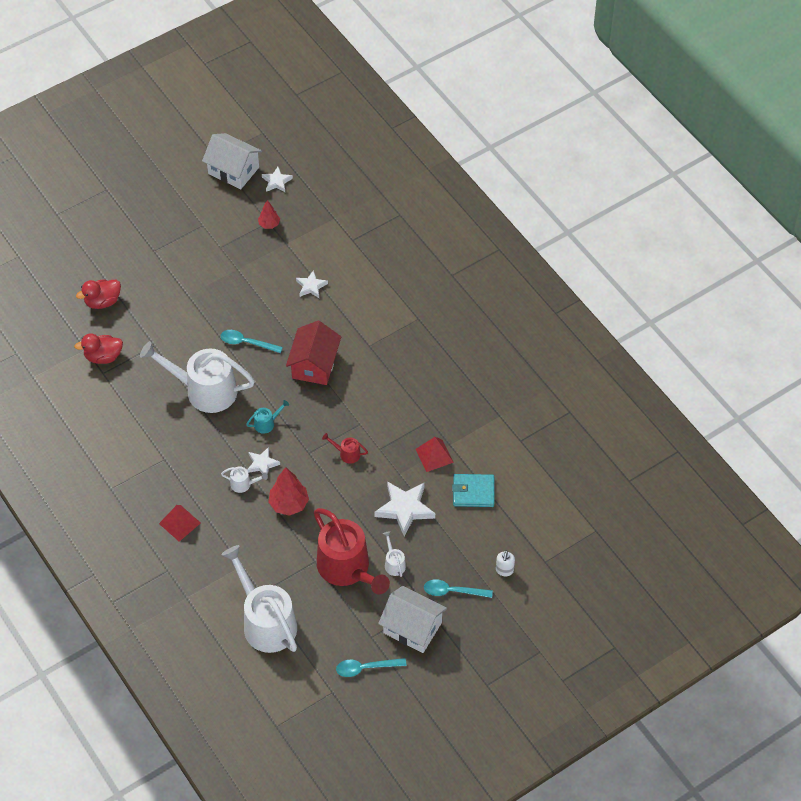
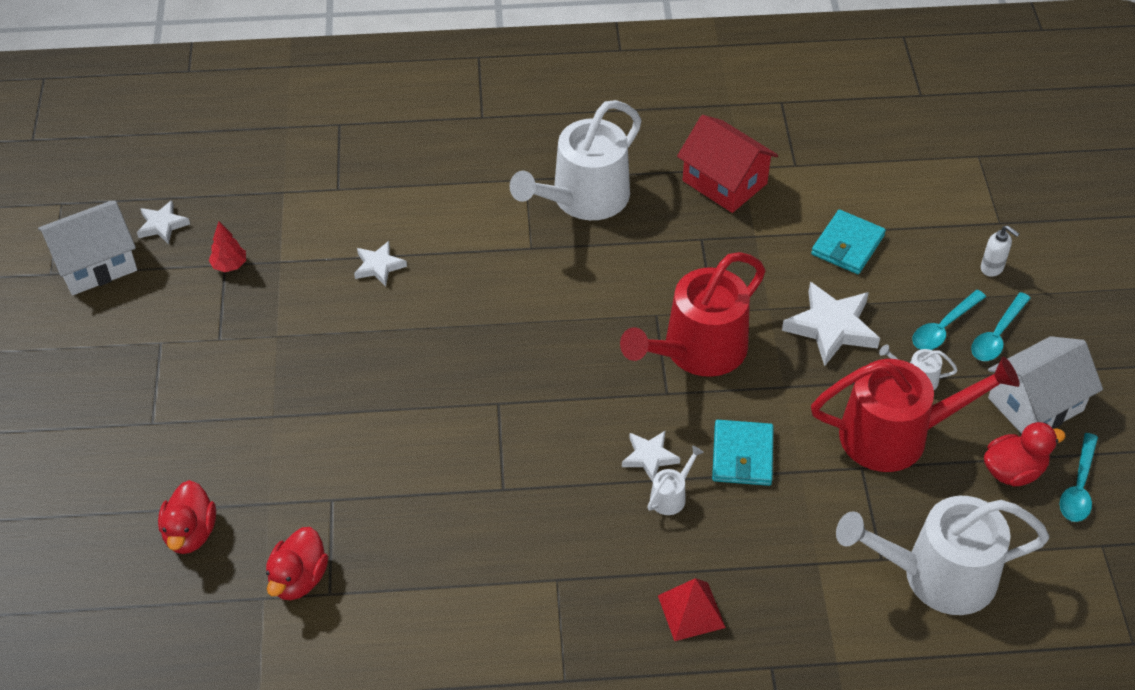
camera: 60 degrees left, 5 degrees down
white watering can [140,341,255,413] -> white watering can moved to [510,100,642,220]
turquoise spoon [221,330,283,353] -> turquoise spoon moved to [912,290,986,350]
turquoise watering can [246,400,289,434] -> none
red tree [268,467,309,516] -> turquoise wallet [712,420,774,486]
red house [286,321,341,385] -> red house moved to [677,115,778,213]
red watering can [322,433,368,464] -> red watering can [620,252,765,377], size x2.48
red pyramid [415,437,454,472] -> none
none -> red duck [984,422,1066,486]

